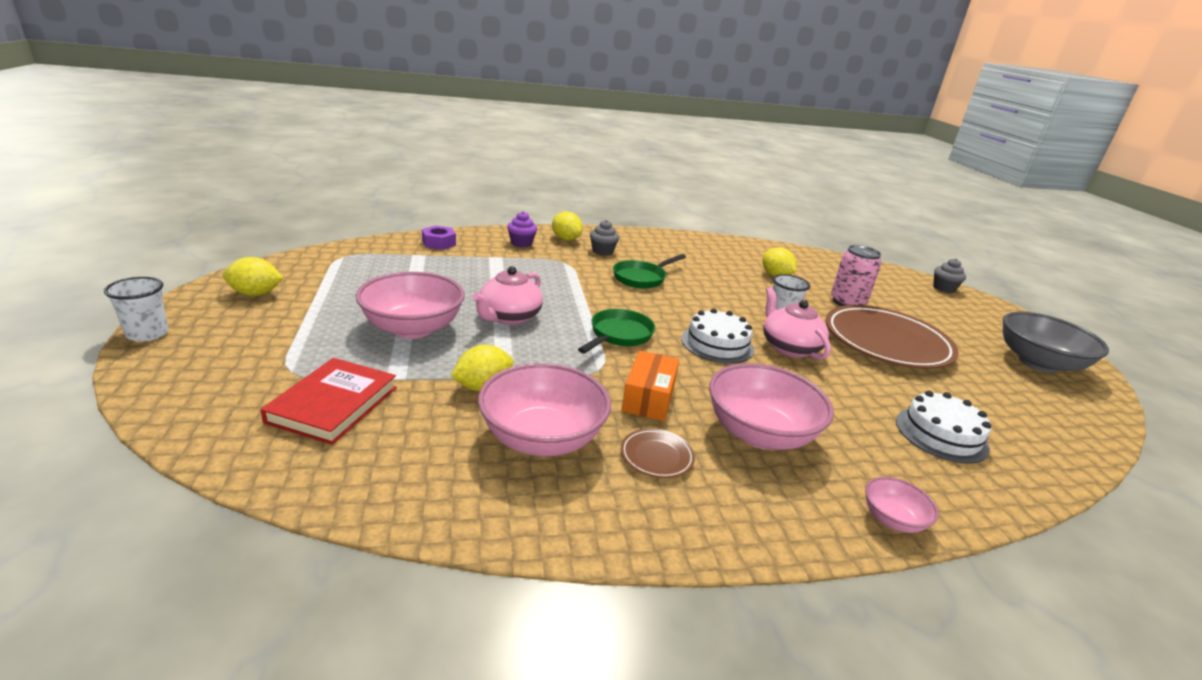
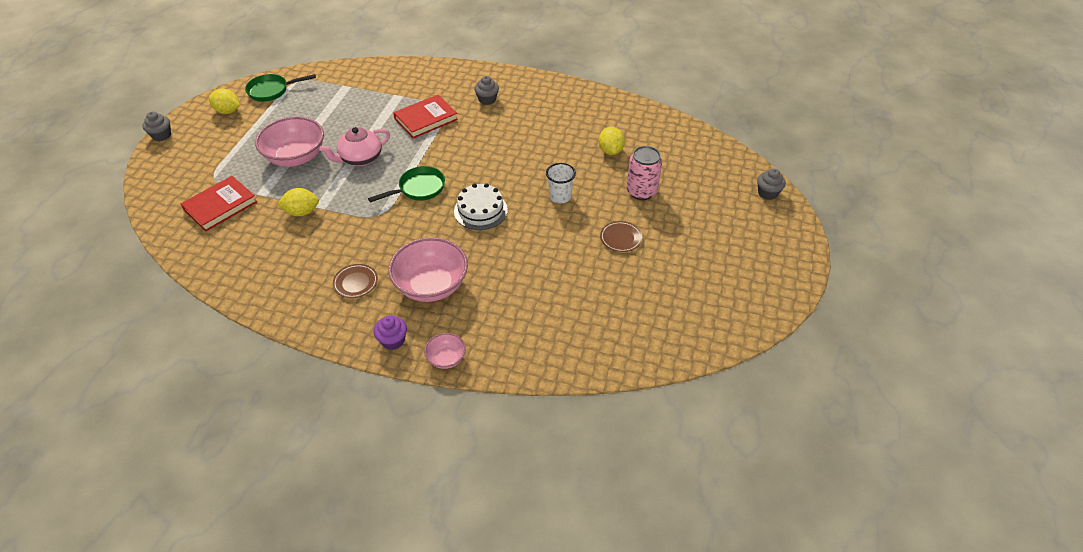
camera: 30 degrees right, 20 degrees up
white cup [104,277,169,342] -> grey cupcake [142,111,171,141]
purple nut [422,226,456,250] -> none
pink bowl [478,363,611,456] -> none
purple cupcake [507,211,537,247] -> purple cupcake moved to [374,316,407,350]
yellow lemon [552,211,583,241] -> none
green pan [613,254,686,289] -> green pan moved to [245,74,316,102]
orange box [622,351,679,421] -> none
pink teapot [763,287,831,360] -> none
brown plate [825,305,959,369] -> brown plate [600,221,642,252], size x0.41
white cake [896,391,991,464] -> none
grey bowl [1002,312,1109,373] -> none
none -> red book [393,95,458,138]

